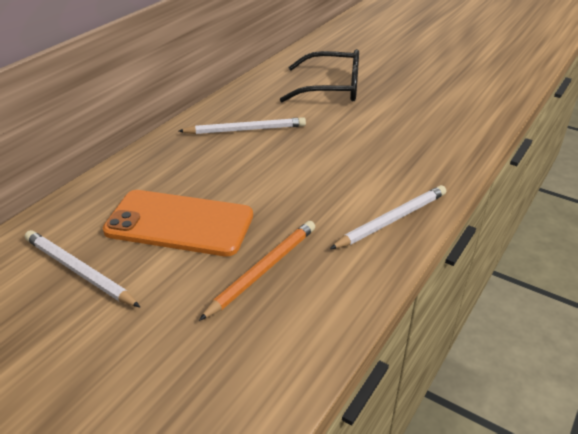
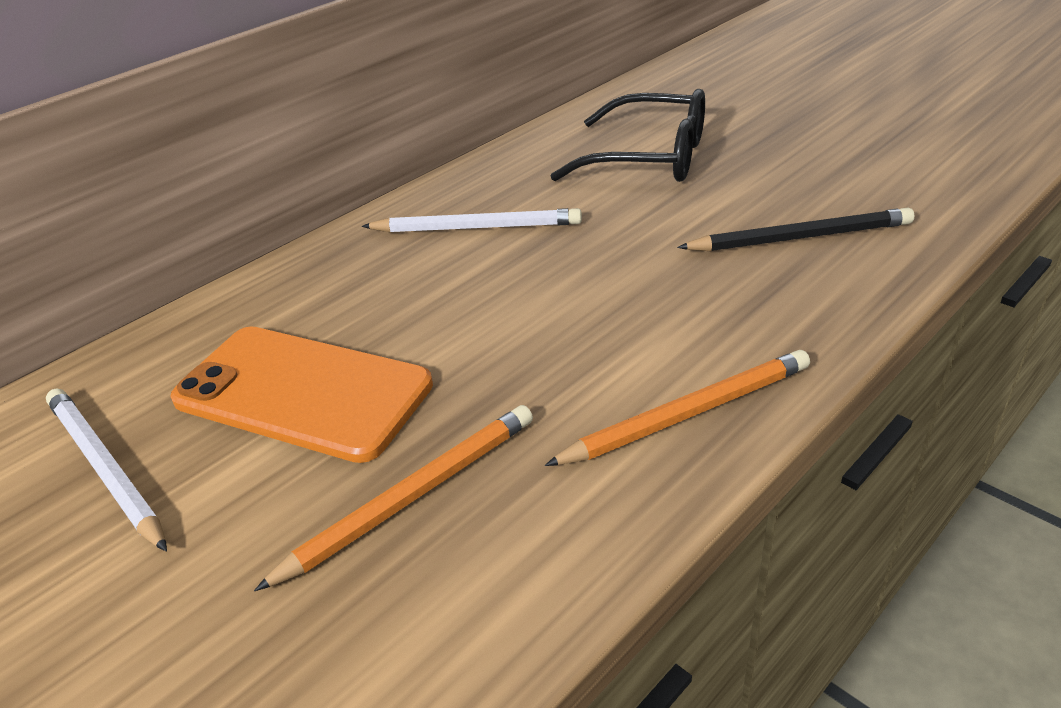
camera: 15 degrees right, 0 degrees up
white pencil [330,185,446,249] -> orange pencil [545,350,810,466]
none -> black pencil [677,207,914,251]

